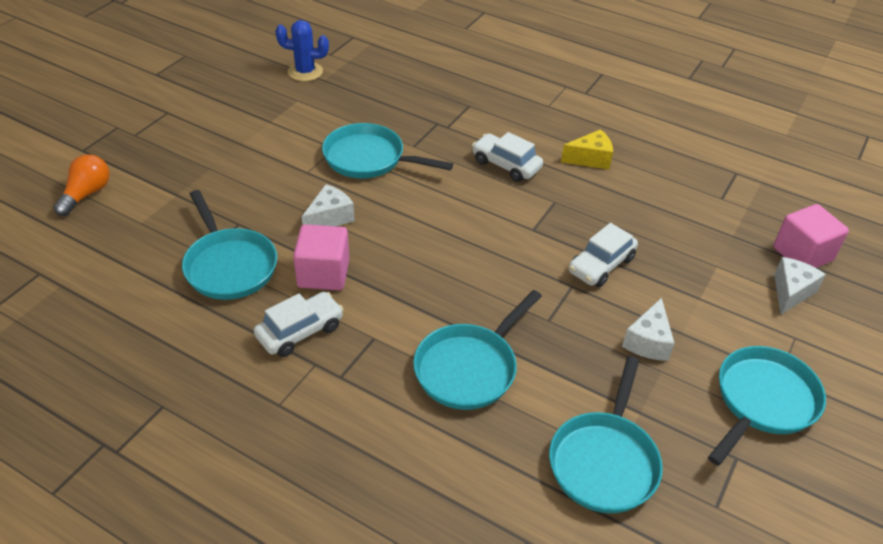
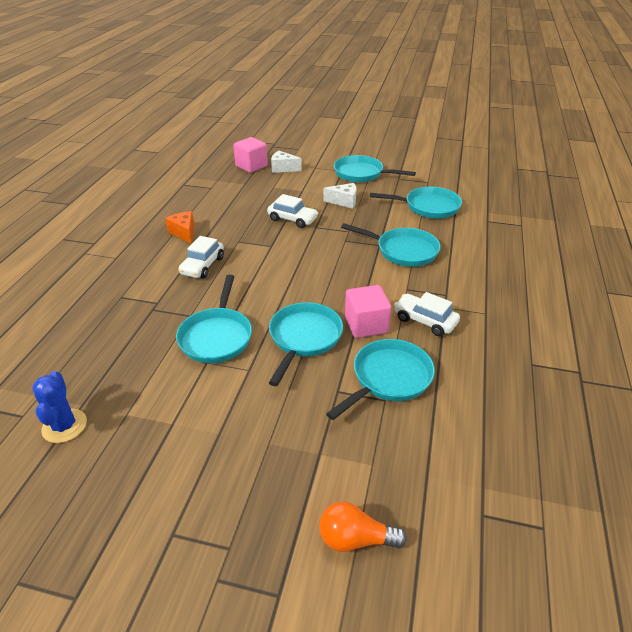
camera: 105 degrees left, 5 degrees down
white cheese [302,184,355,226] -> turquoise pan [269,302,343,386]
yellow cheese [561,129,613,170] -> orange cheese [165,211,194,244]

